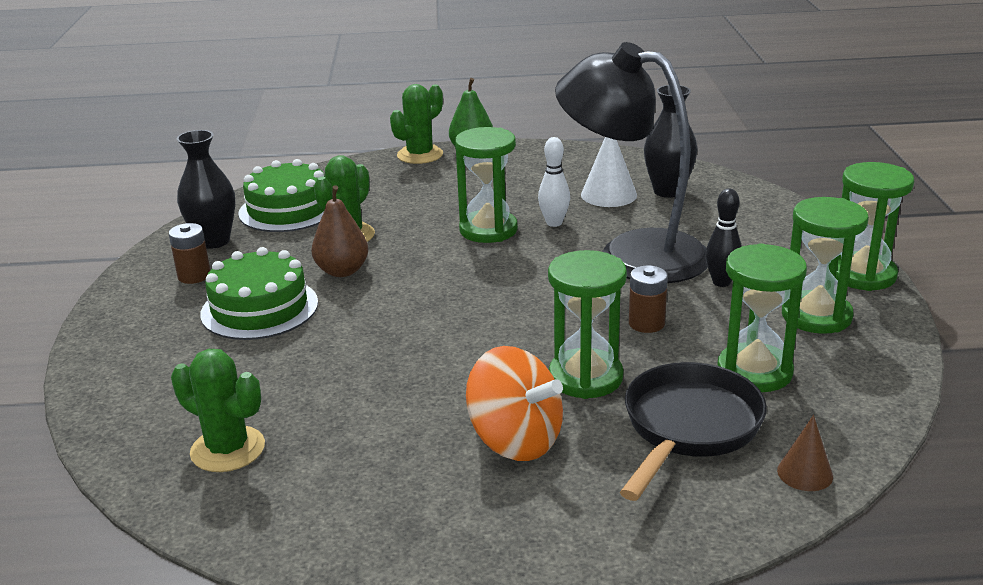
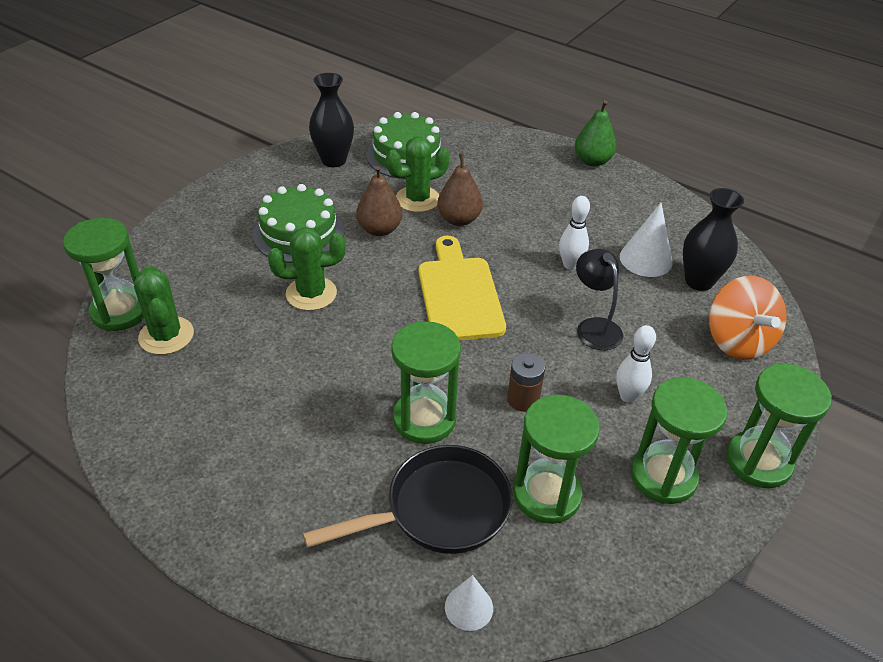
camera: 35 degrees right, 15 degrees up
brown battery [169,223,210,284] -> none
green cactus [390,84,443,164] -> green cactus moved to [268,227,346,311]
green hourglass [455,127,518,243] -> green hourglass moved to [63,218,144,331]
orange spinning top [466,346,563,461] -> orange spinning top moved to [709,276,787,360]
black lamp [555,42,708,283] -> black lamp [576,249,623,350], size x0.46
black bowling pin [706,188,742,287] -> white bowling pin [616,325,656,403]
brown cone [777,415,833,491] -> white cone [445,575,493,631]
none -> yellow cutting board [419,236,506,341]
none -> brown pear [437,153,483,226]

